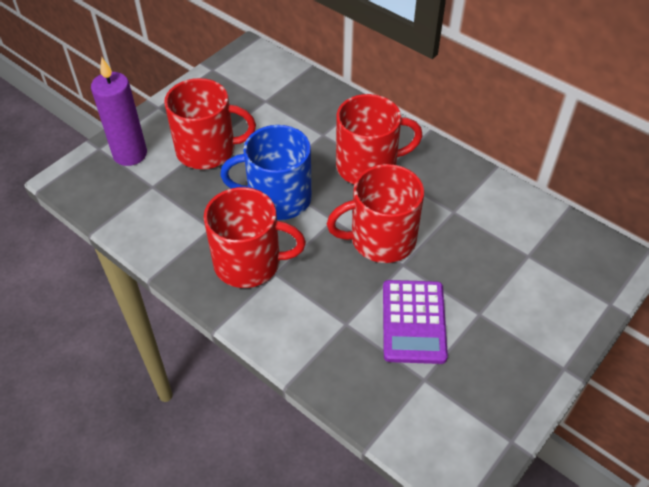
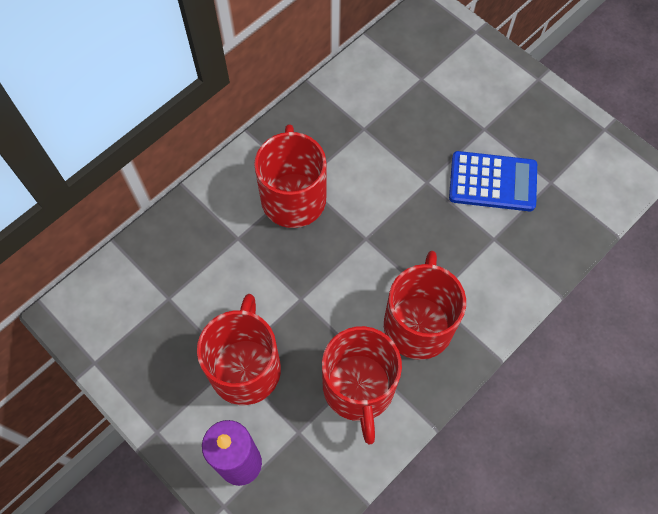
camera: 85 degrees left, 15 degrees up
blue mug [220,125,312,220] -> none
red mug [327,164,424,263] -> red mug moved to [322,326,402,445]
purple calculator [383,280,448,364] -> blue calculator [449,151,537,211]

